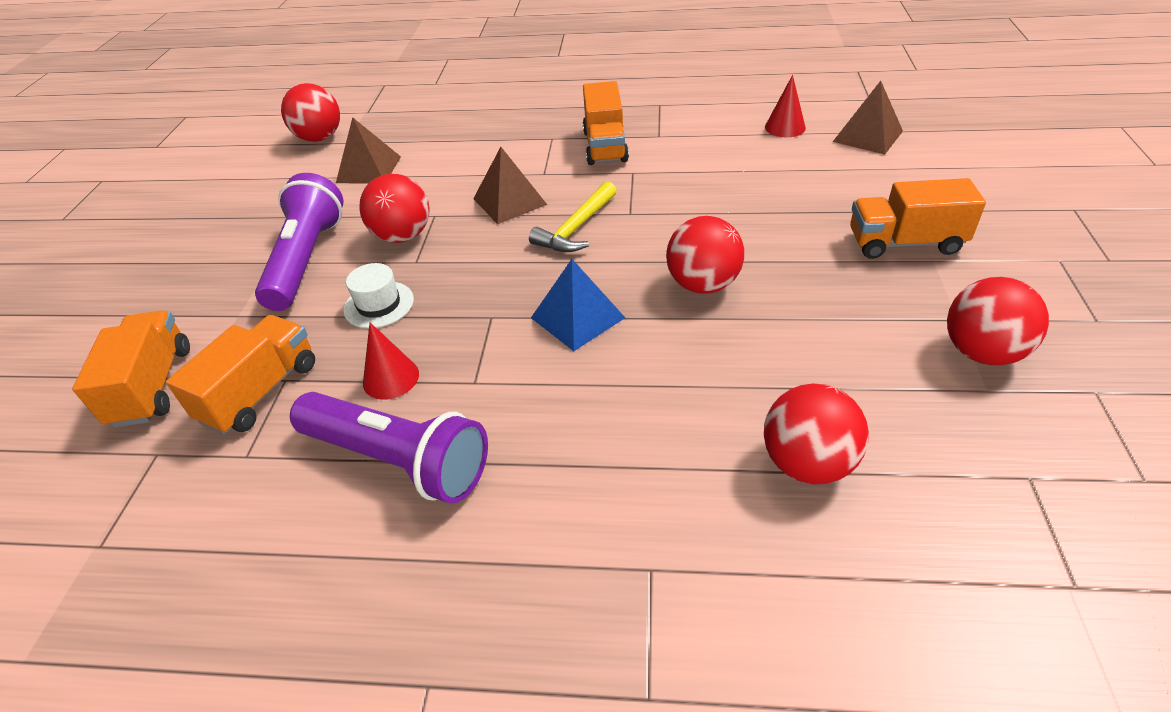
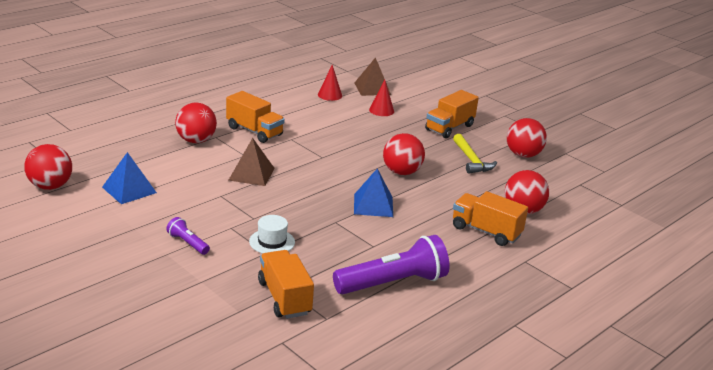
camera: 55 degrees left, 15 degrees down
orange truck [72,310,190,428] -> orange truck moved to [453,191,528,246]
purple flashlight [255,173,343,311] -> purple flashlight [166,217,210,255], size x0.47
brown pyramid [336,117,401,184] -> blue pyramid [102,152,157,204]
red ball [359,174,430,243] -> red ball moved to [175,103,217,143]
red cone [363,323,419,400] -> red cone moved to [369,80,394,116]
yellow hammer [529,181,617,252] -> yellow hammer moved to [453,134,497,174]

